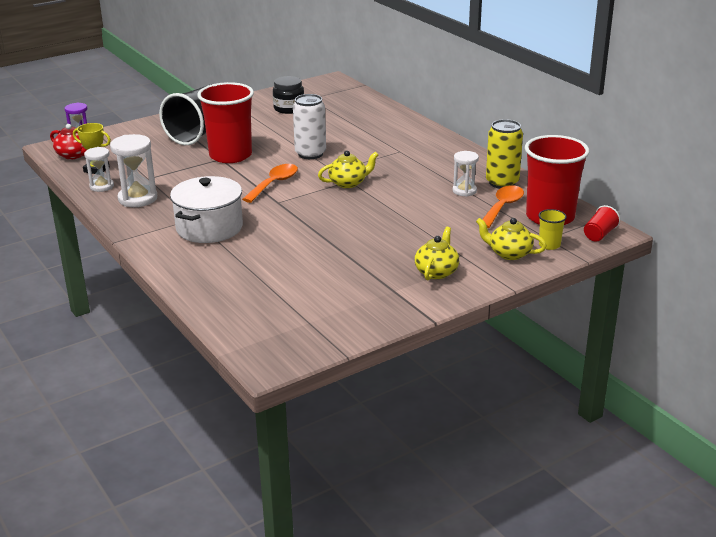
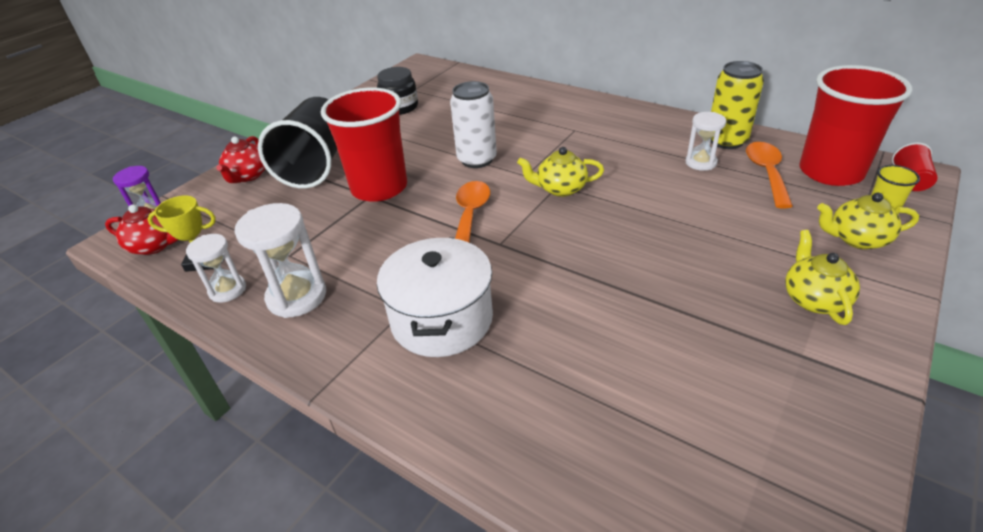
camera: 20 degrees left, 10 degrees up
yellow teapot [318,151,378,188] -> yellow teapot turned 135 degrees counterclockwise [517,147,604,197]
none -> red teapot [216,136,265,183]

